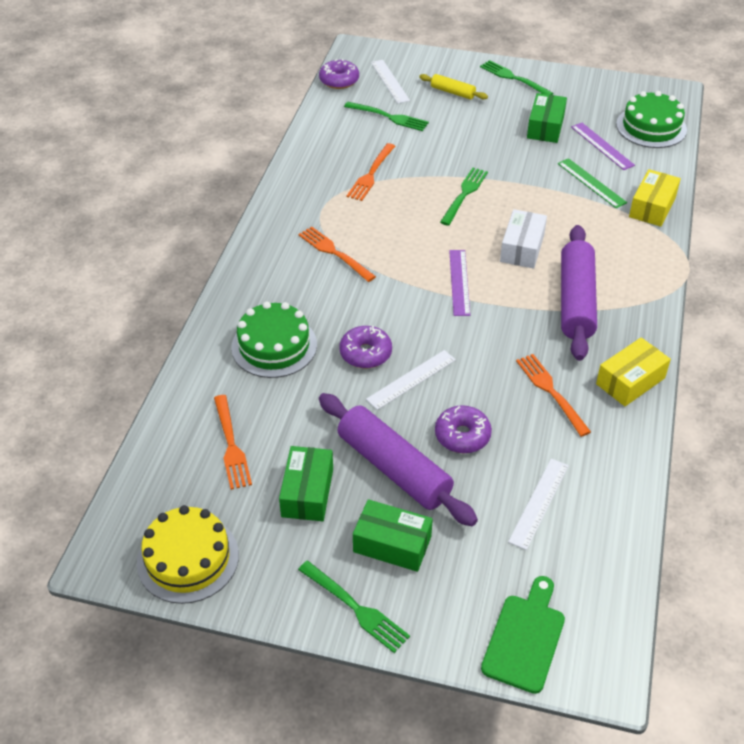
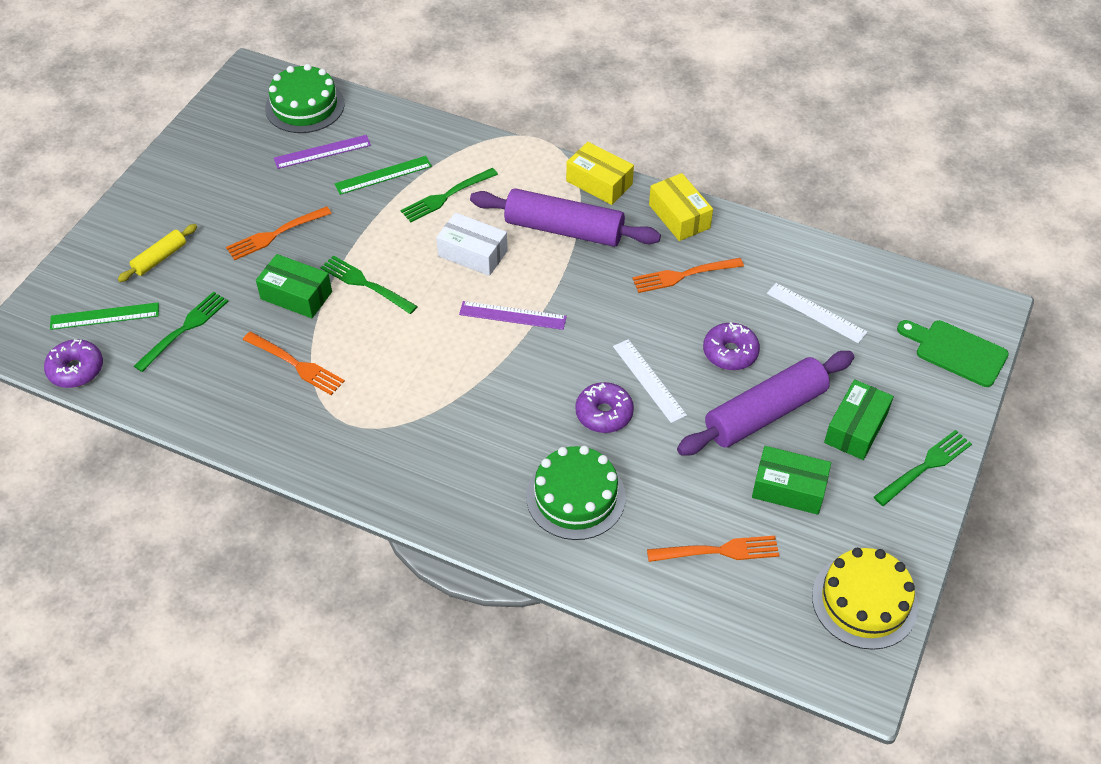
camera: 80 degrees left, 5 degrees up
orange fork [298,226,376,282] -> orange fork moved to [226,206,332,260]
white ruler [371,60,410,104] -> green ruler [50,302,159,330]
green fork [480,60,553,95] -> green fork moved to [401,168,498,222]
green box [527,93,567,143] -> green box moved to [256,254,332,318]
yellow box [629,169,681,227] -> yellow box moved to [566,142,634,205]

